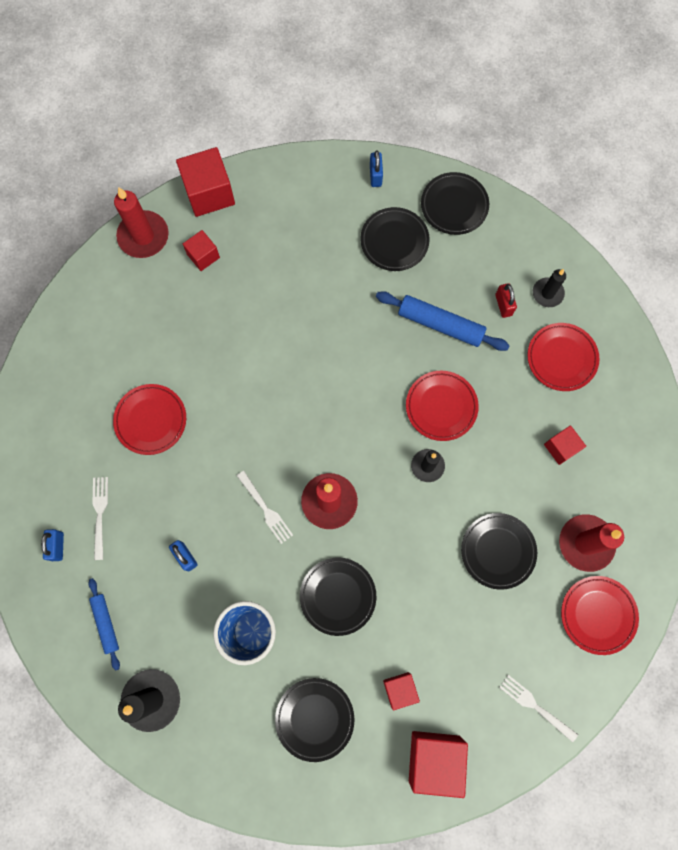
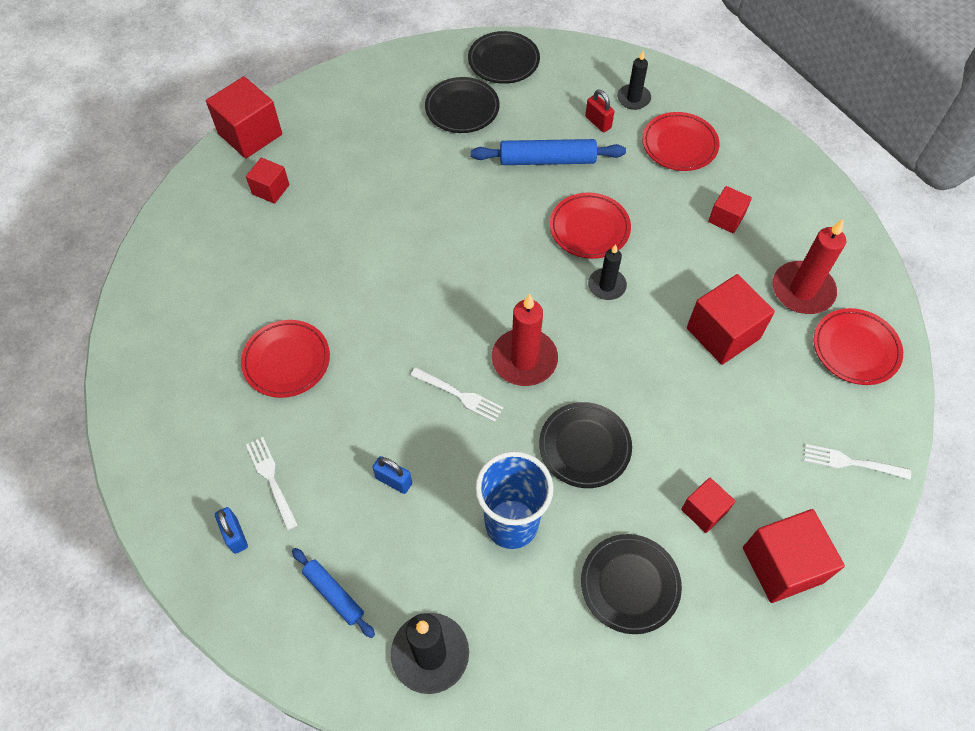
camera: 25 degrees left, 15 degrees down
red candle [114,187,169,258] -> none
blue padlock [370,151,383,187] -> none
black plate [461,513,537,590] -> red cube [687,274,775,365]

